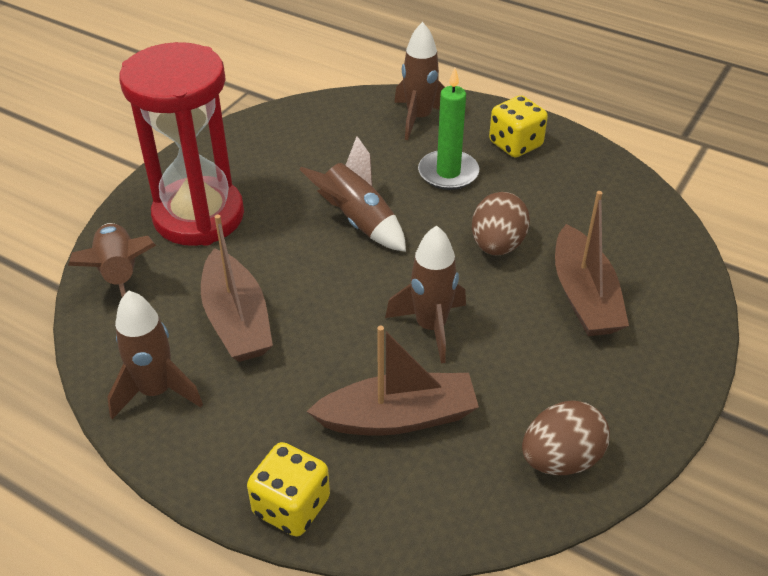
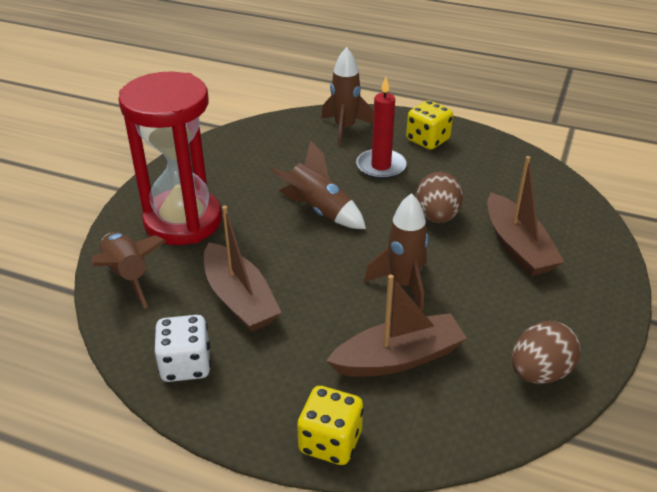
camera: 10 degrees left, 5 degrees down
brown rocket [107,290,203,419] -> white dice [155,315,211,382]
green candle [418,68,479,190] -> red candle [356,77,407,179]

